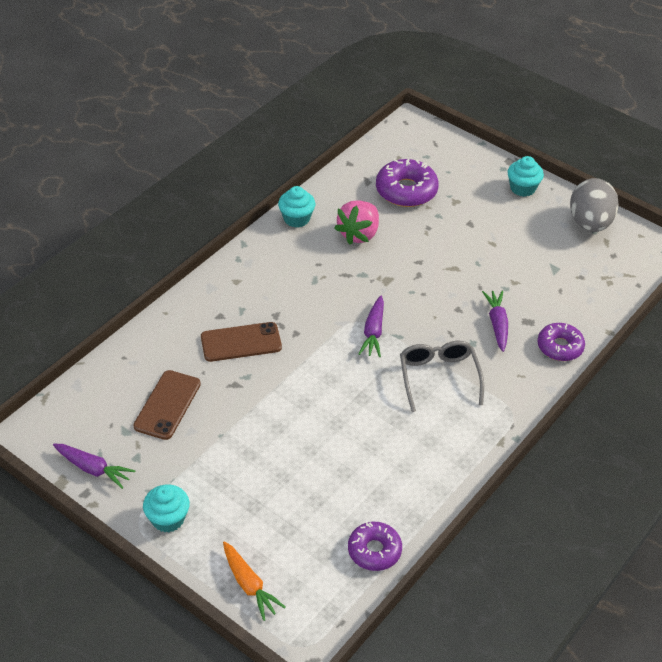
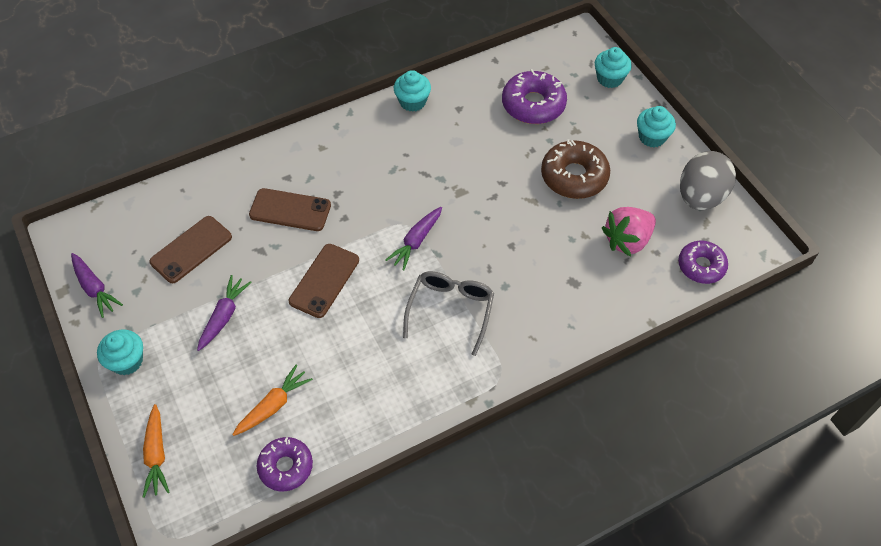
camera: 25 degrees right, 10 degrees up
pink strawberry [335,200,379,245] -> pink strawberry moved to [602,207,656,257]
purple carrot [482,290,508,352] -> purple carrot moved to [197,275,252,351]
purple donut [537,323,585,361] -> purple donut moved to [678,241,728,284]
none -> orange carrot [232,365,313,436]
none -> brown phone [289,244,359,318]
none -> brown donut [541,139,610,199]
none -> turquoise cupcake [595,47,632,88]

